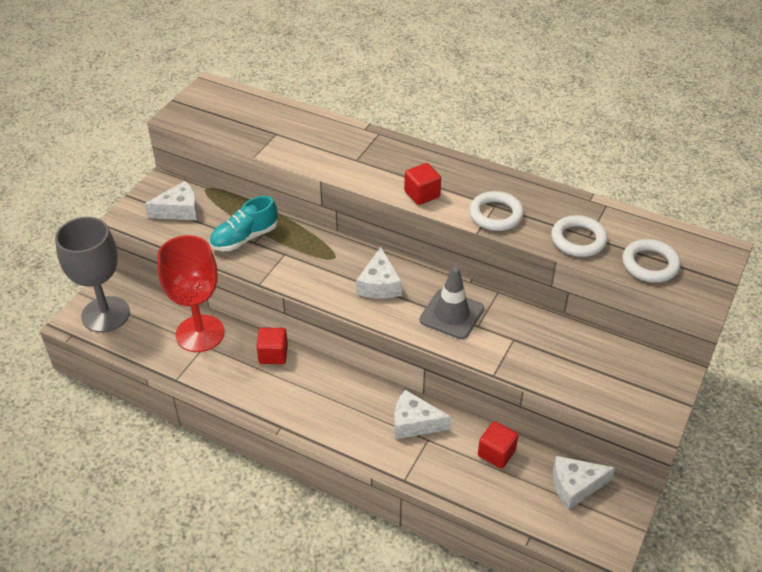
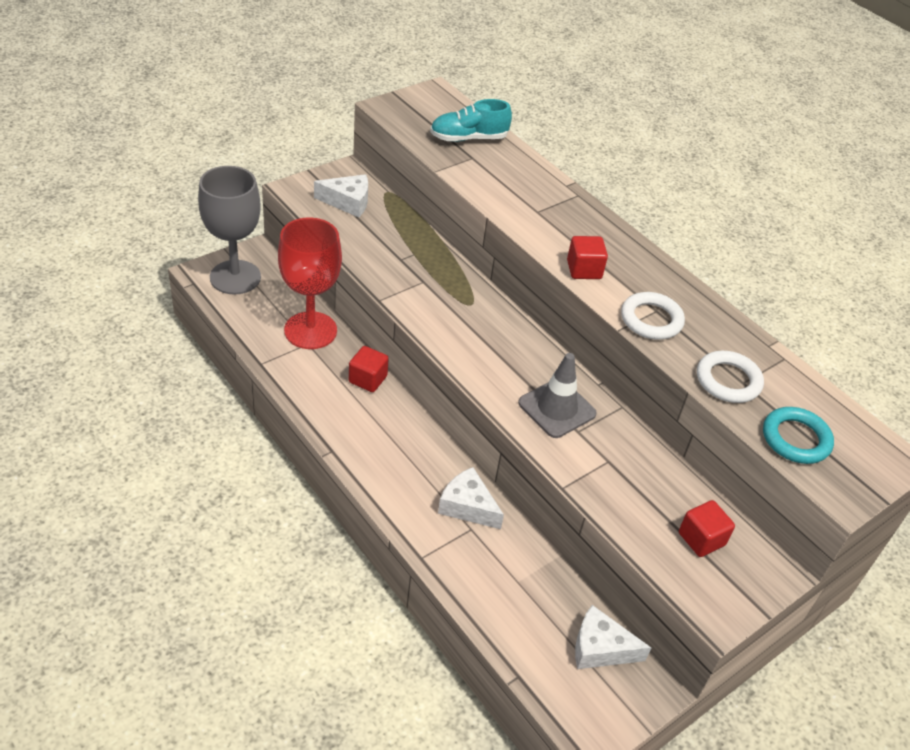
camera: 20 degrees right, 0 degrees up
turquoise shoe [209,196,278,251] -> turquoise shoe moved to [430,99,512,142]
white cheese [356,247,402,299] -> none
red cube [478,421,518,468] -> red cube moved to [679,500,735,557]
white ring [622,239,681,282] -> turquoise ring [763,407,834,464]

